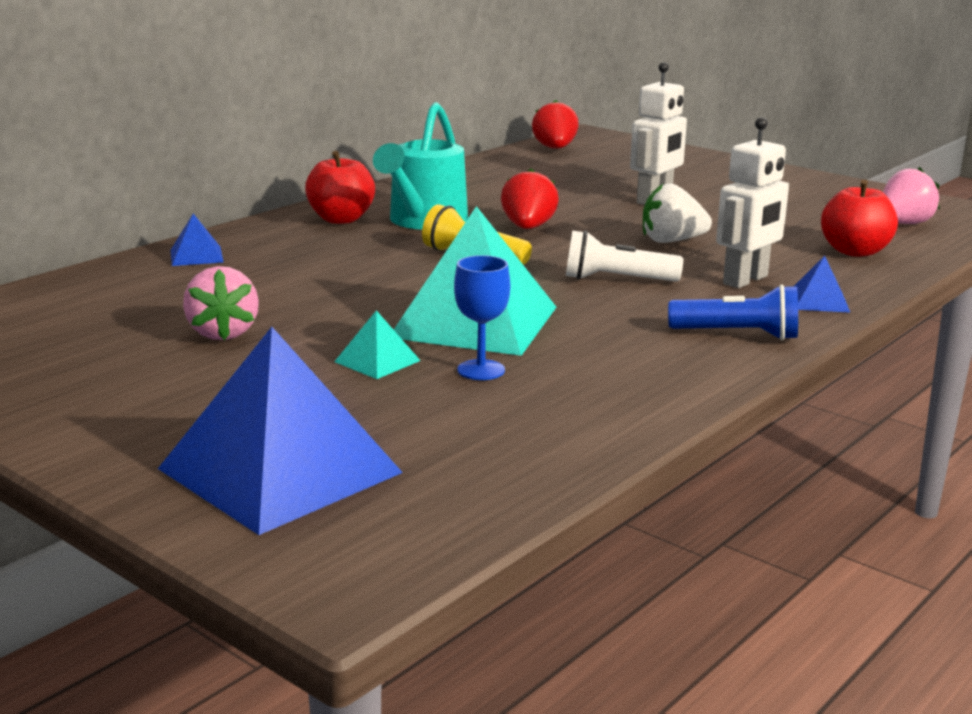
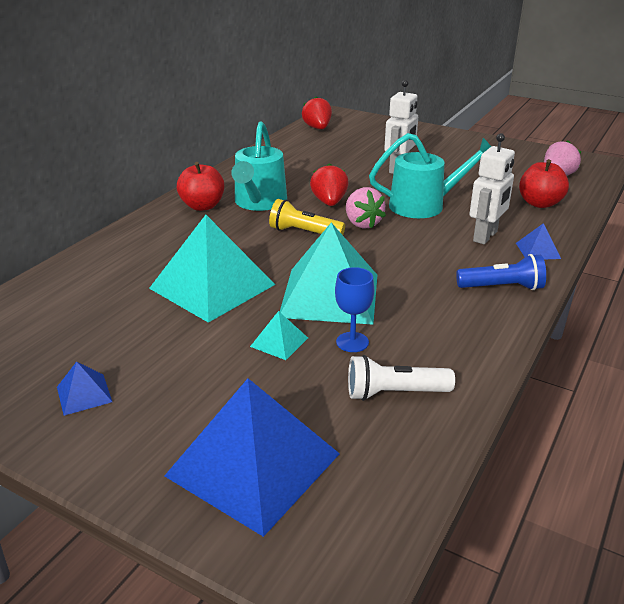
camera: 10 degrees left, 10 degrees up
blue pyramid [170,214,224,266] -> blue pyramid moved to [57,362,112,416]
pink strawberry [183,266,259,340] -> pink strawberry moved to [346,187,386,229]
white flashlight [566,230,683,282] -> white flashlight moved to [348,355,455,401]
white strawberry [643,184,712,243] -> turquoise watering can [369,133,491,218]
none -> turquoise pyramid [149,215,276,323]

